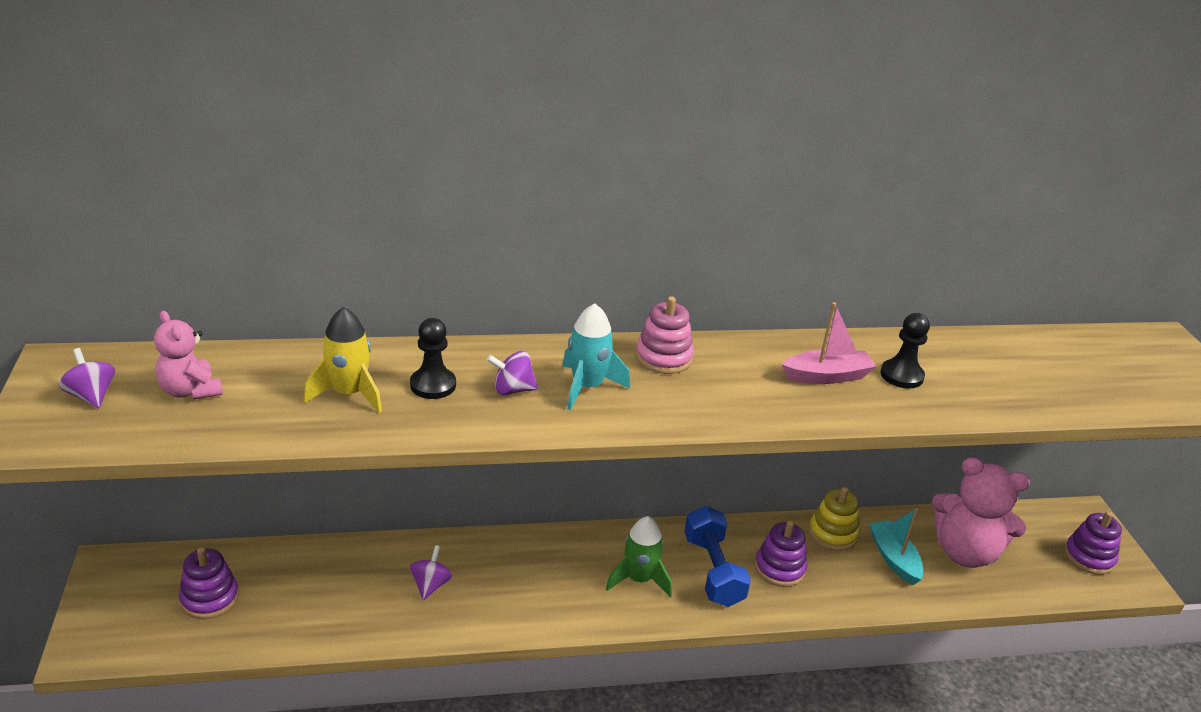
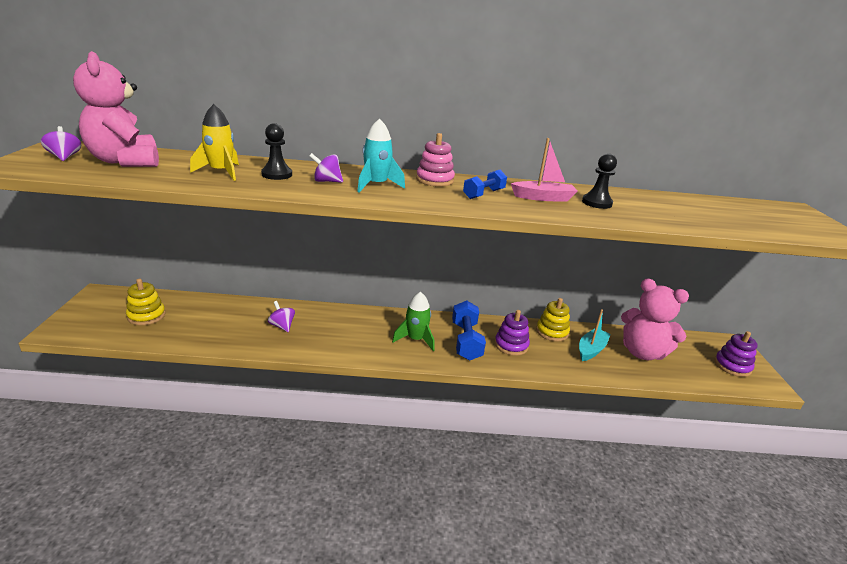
camera: 10 degrees right, 5 degrees down
pink teddy bear [154,311,223,400] -> pink teddy bear [73,51,159,167], size x1.78
purple stacking toy [179,547,239,619] -> yellow stacking toy [126,279,166,325]
purple spinning top [409,545,453,600] -> purple spinning top turned 60 degrees counterclockwise [268,301,295,332]
turquoise boat [869,508,924,585] -> turquoise boat turned 45 degrees clockwise [579,309,611,361]
none -> blue dumbbell [463,170,507,199]

